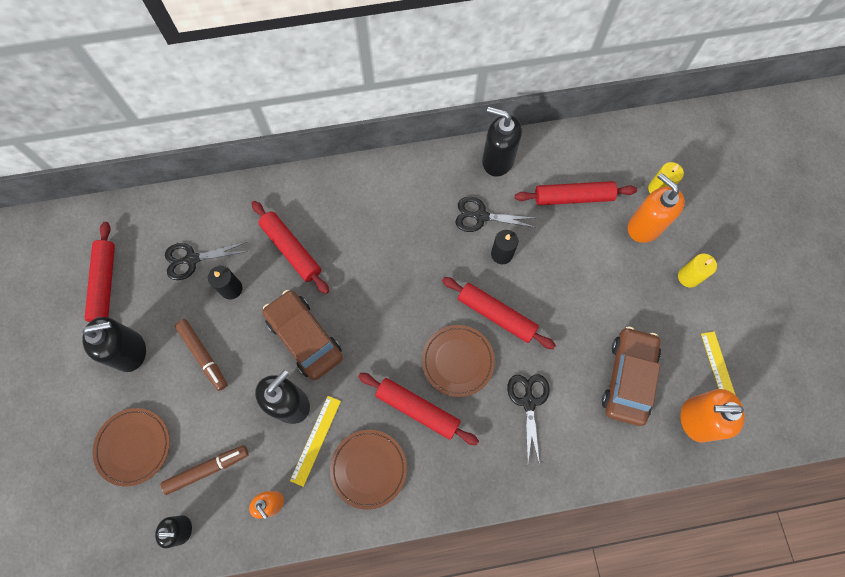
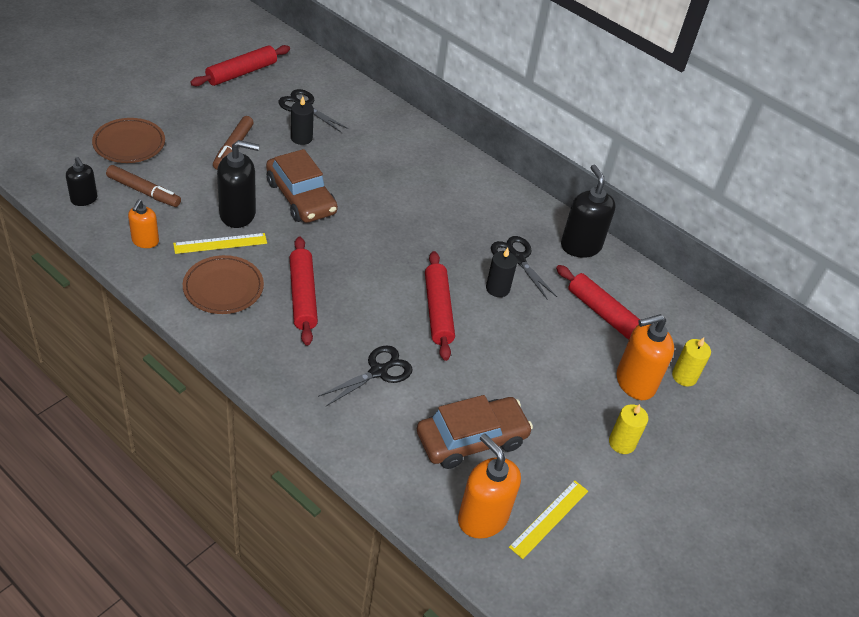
camera: 45 degrees right, 25 degrees down
black soap dispenser [82,317,146,372] -> none
red rolling pin [251,201,329,294] -> none
brown car [262,290,343,380] -> brown car turned 135 degrees clockwise [266,149,338,223]
brown plate [422,325,495,397] -> none
orange soap dispenser [628,173,685,243] -> orange soap dispenser turned 120 degrees counterclockwise [617,314,674,400]

